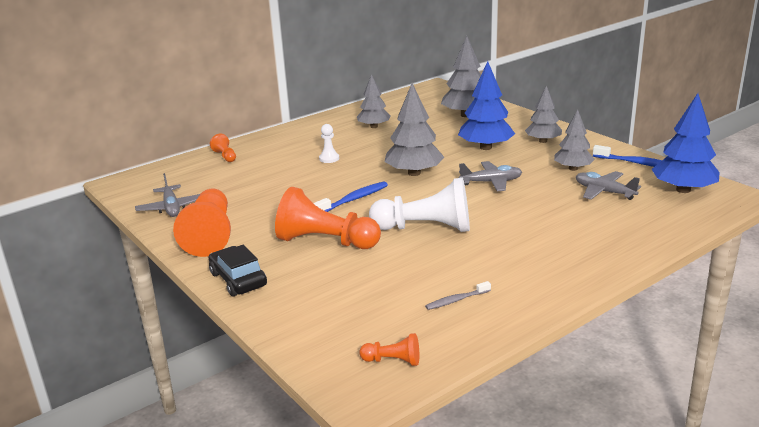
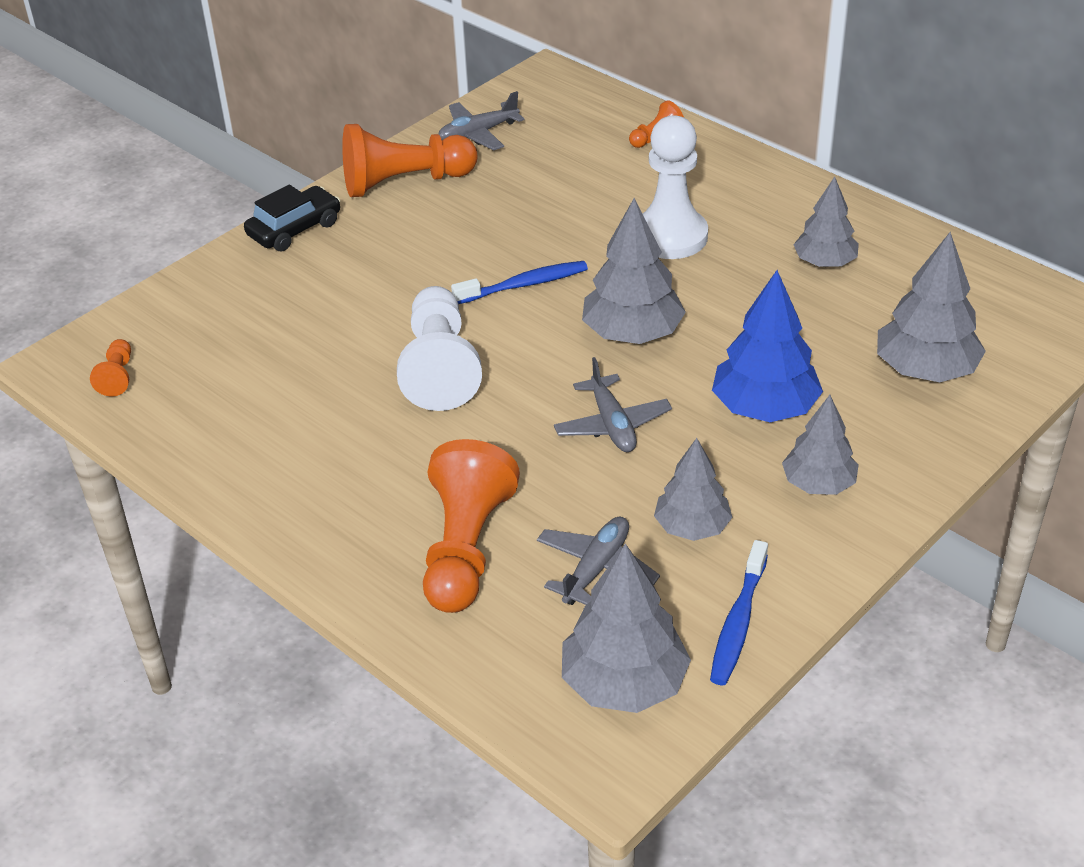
camera: 80 degrees right, 15 degrees up
orange pawn [275,187,381,249] -> orange pawn moved to [423,439,520,613]
blue toothbrush [313,181,388,212] -> blue toothbrush turned 60 degrees counterclockwise [451,261,588,304]
white pawn [319,124,339,163] -> white pawn [642,115,708,259], size x2.18
grey toothbrush [425,281,491,310] -> none
blue tree [652,93,720,193] -> grey tree [562,543,691,713]

